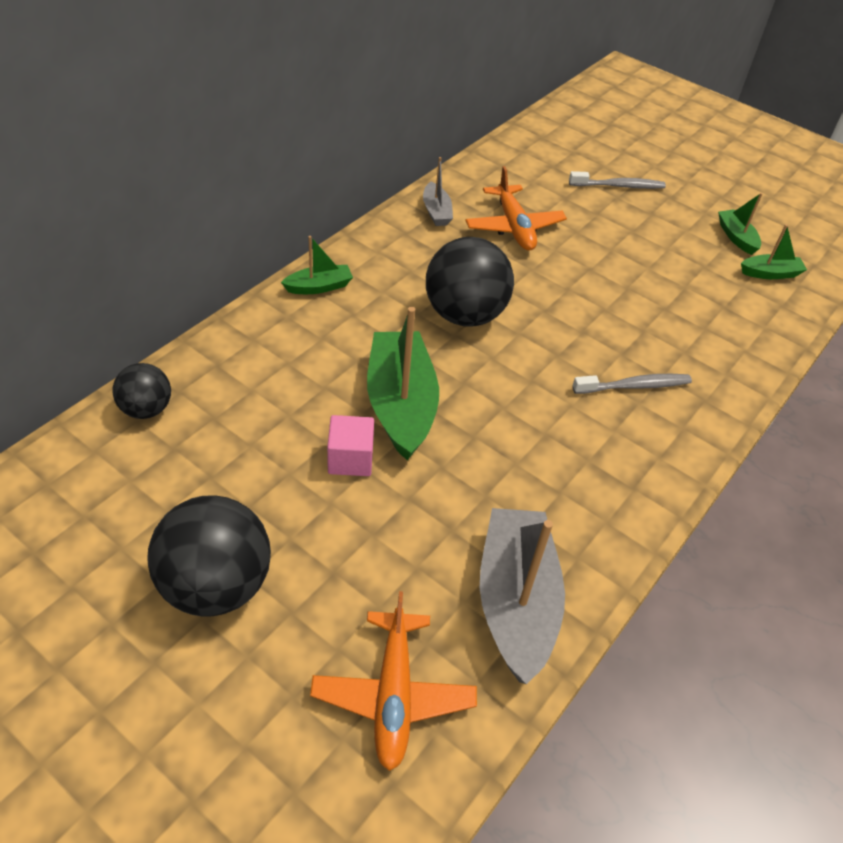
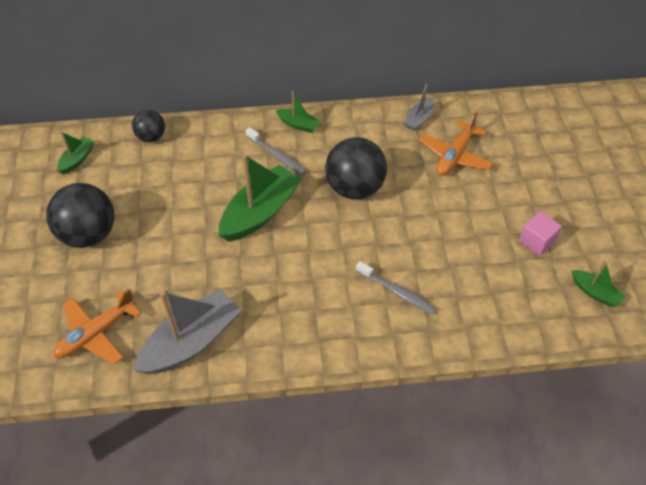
camera: 50 degrees right, 5 degrees up
pink cube [327,415,374,476] -> pink cube moved to [519,211,562,256]
grey toothbrush [569,171,666,189] -> grey toothbrush moved to [245,127,306,176]
green boat [718,193,763,255] -> green boat moved to [57,132,94,174]

